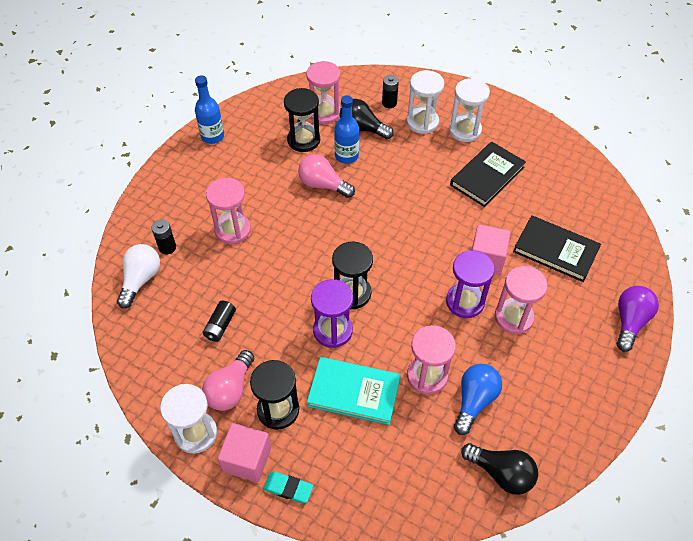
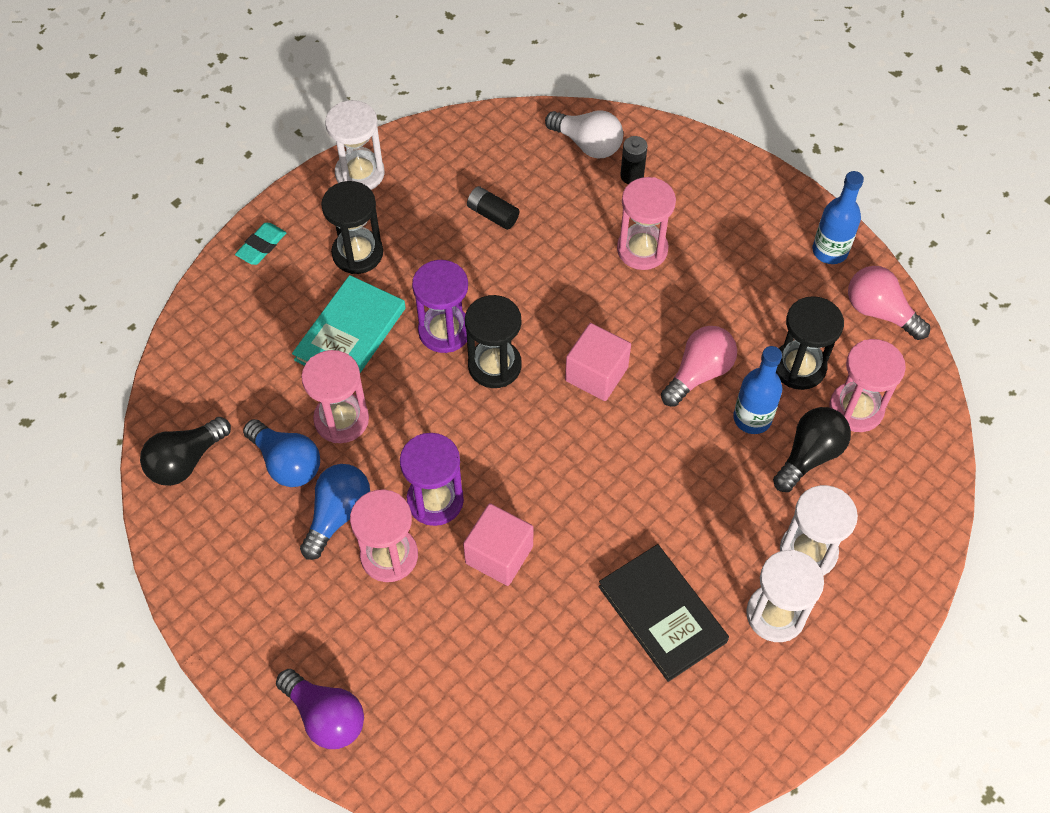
camera: 105 degrees right, 5 degrees up
pink light bulb [202,350,254,411] -> pink light bulb moved to [848,266,930,340]
pink cube [218,423,271,482] -> pink cube moved to [565,323,631,401]
black battery [382,75,399,108] -> none
black book [513,216,601,282] -> none
none -> blue light bulb [300,464,370,560]

